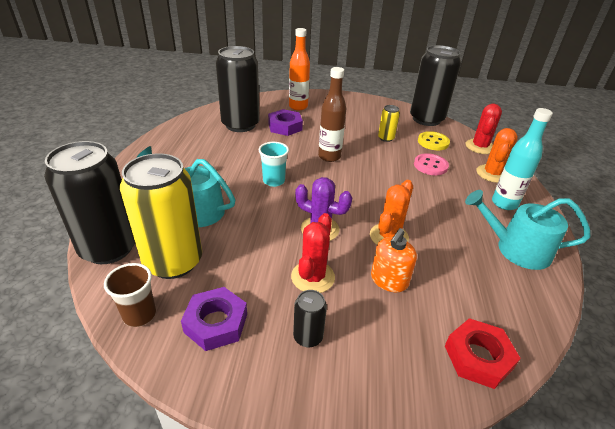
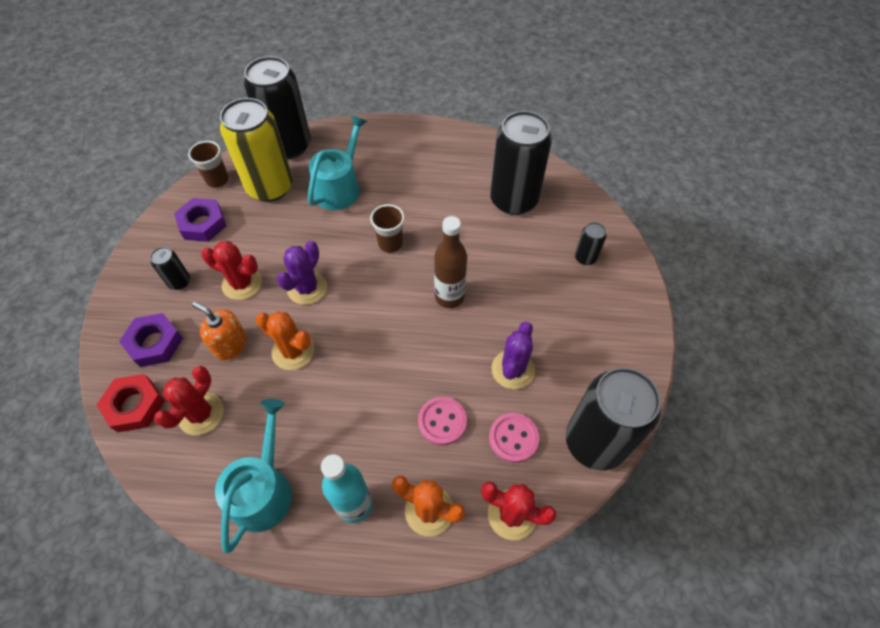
camera: 90 degrees right, 20 degrees up
turquoise cup [259,142,289,187] -> brown cup [370,204,405,253]
purple nut [268,109,303,136] -> purple nut moved to [119,313,183,367]
orange bottle [289,28,310,110] -> black can [575,222,607,265]
yellow can [378,105,400,142] -> purple cactus [491,322,535,389]
yellow button [418,131,450,150] -> pink button [489,413,539,463]
none -> red cactus [154,366,224,435]

